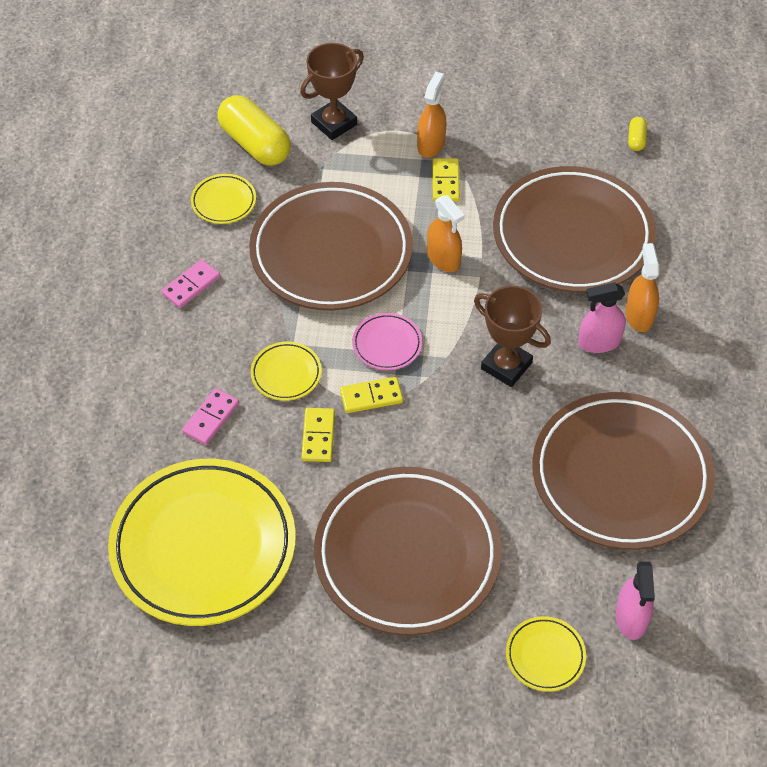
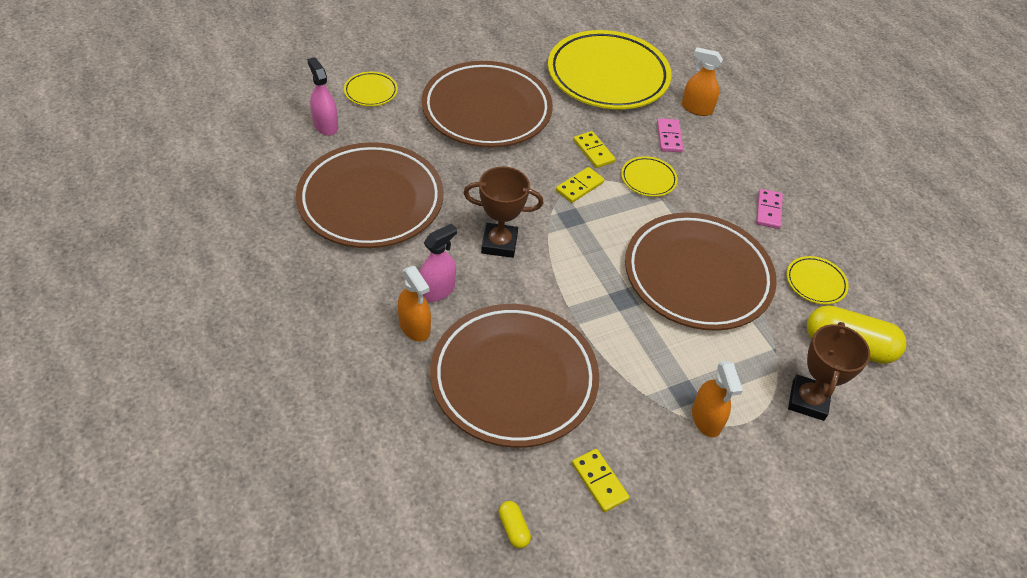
camera: 145 degrees right, 5 degrees down
pink plate [352,313,422,370] -> none
orange spray bottle [427,195,465,272] -> orange spray bottle moved to [682,47,723,116]
yellow domino [432,158,460,202] -> yellow domino moved to [572,449,629,512]

